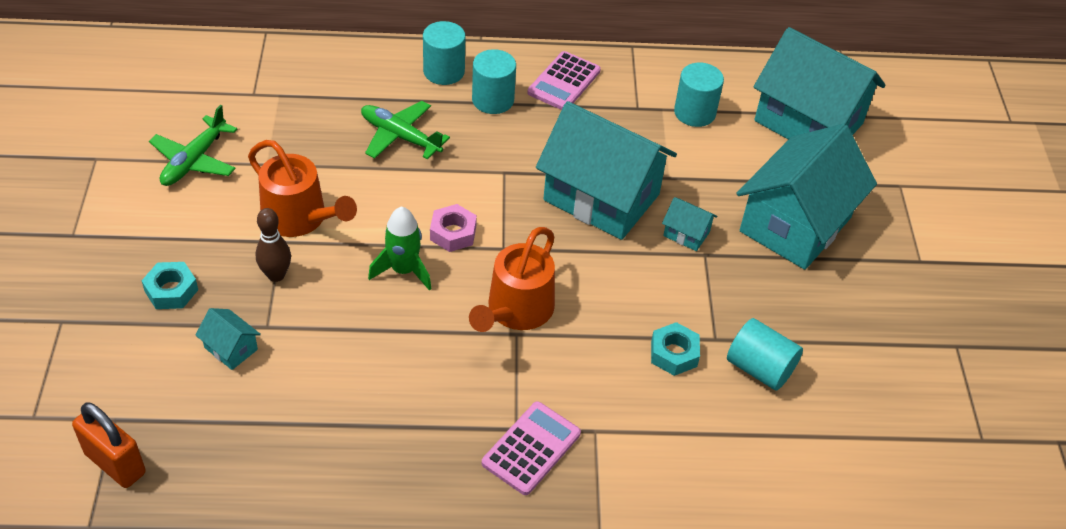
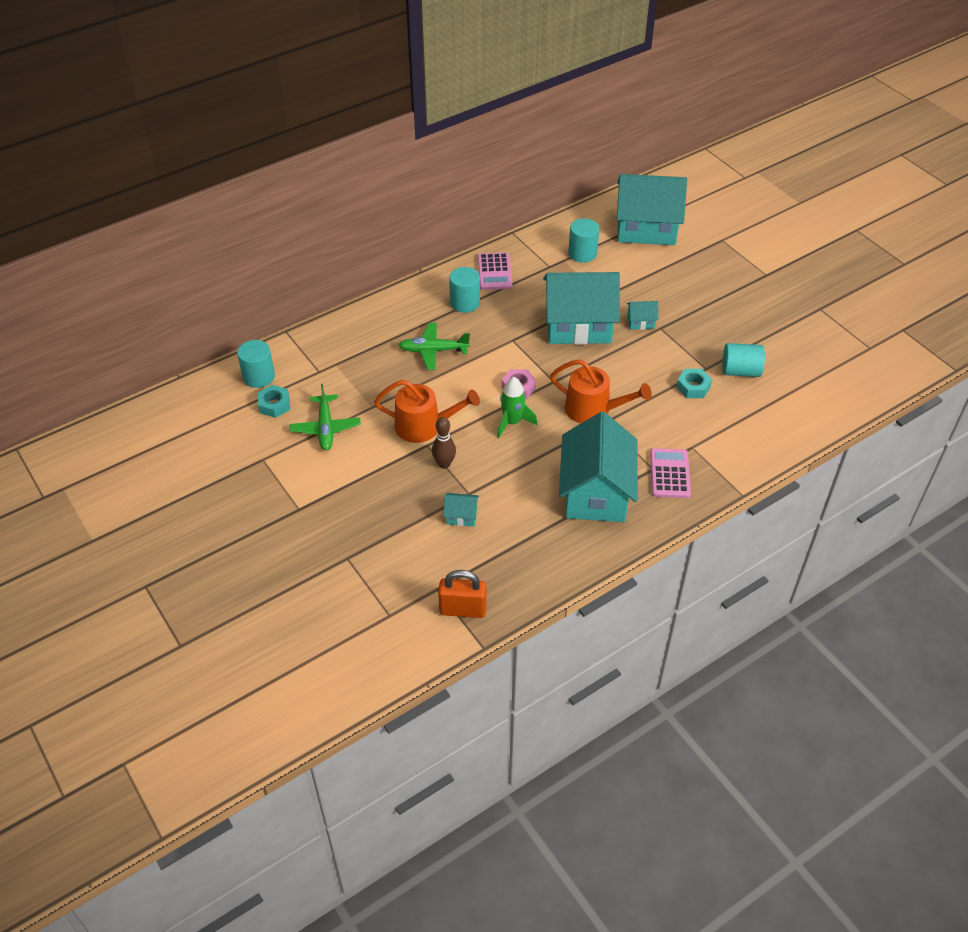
camera: 30 degrees left, 0 degrees up
turquoise nut [142,262,198,309] -> turquoise nut moved to [258,385,290,418]
turquoise cylinder [423,21,465,85] -> turquoise cylinder moved to [237,340,275,388]
orange watering can [469,227,555,332] -> orange watering can turned 60 degrees counterclockwise [550,359,652,423]
turquoise house [736,124,877,270] -> turquoise house moved to [559,412,638,522]

